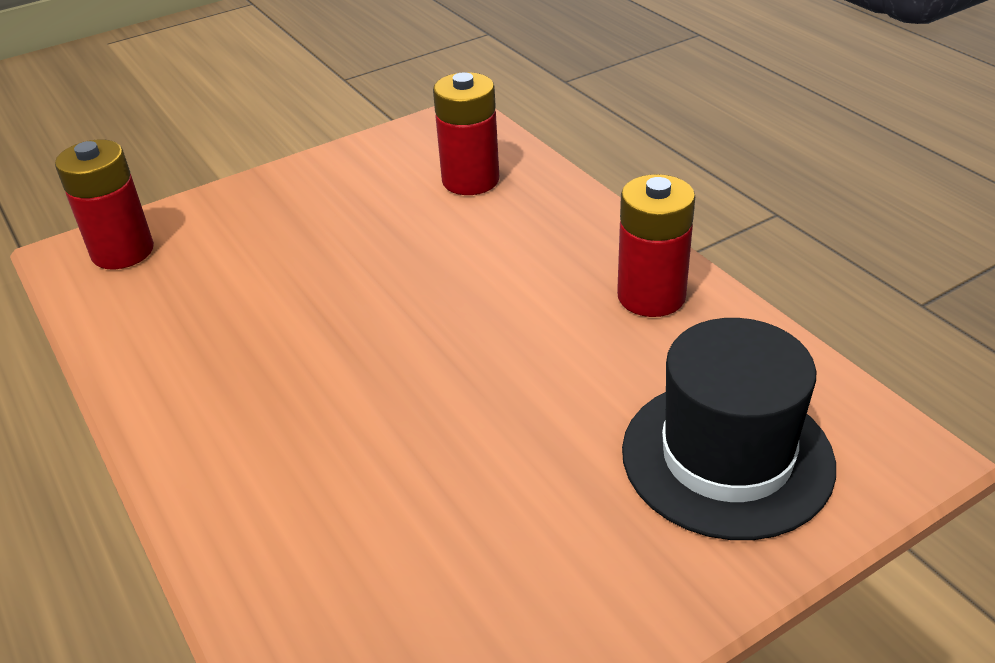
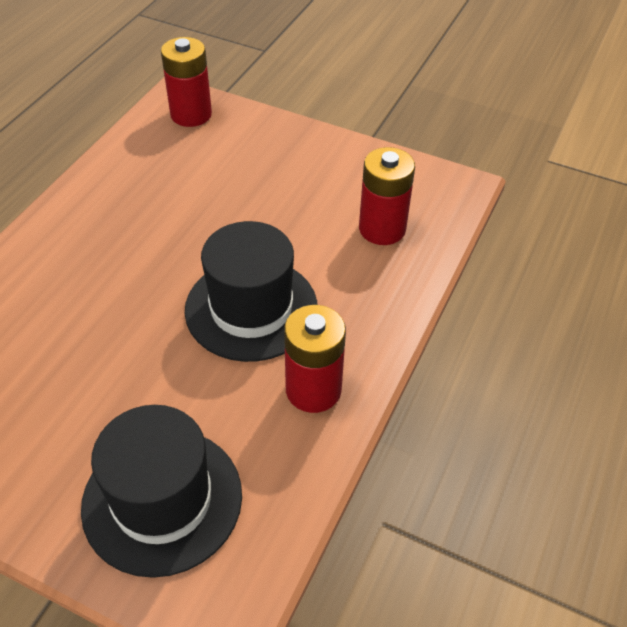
camera: 55 degrees right, 10 degrees up
none -> black hat [185,221,317,362]

